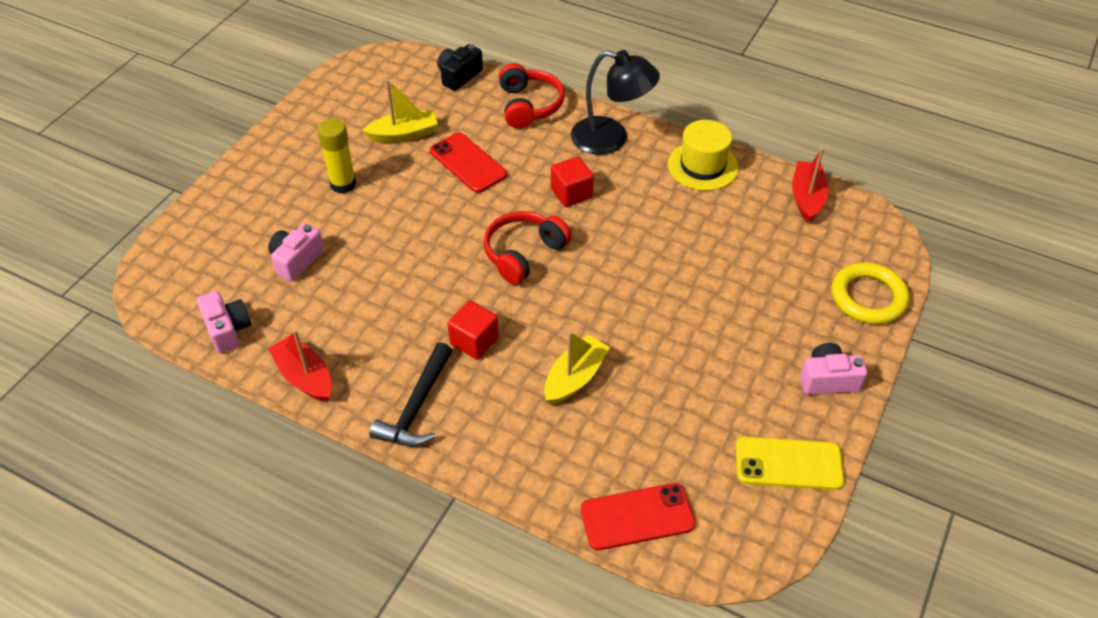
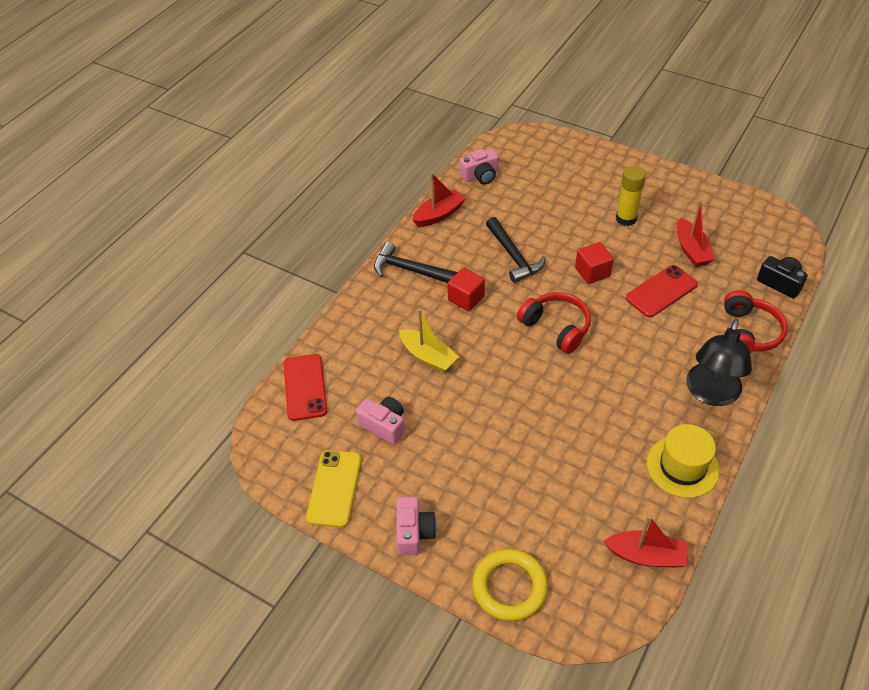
camera: 95 degrees right, 0 degrees up
pink camera [268,223,324,282] -> pink camera moved to [356,397,405,445]
yellow boat [362,79,438,143] -> red boat [677,200,715,267]
red headphones [499,63,565,129] -> red headphones turned 75 degrees counterclockwise [724,290,788,353]
red cube [551,156,594,207] -> red cube moved to [575,242,614,284]
none -> black hammer [486,217,546,283]

